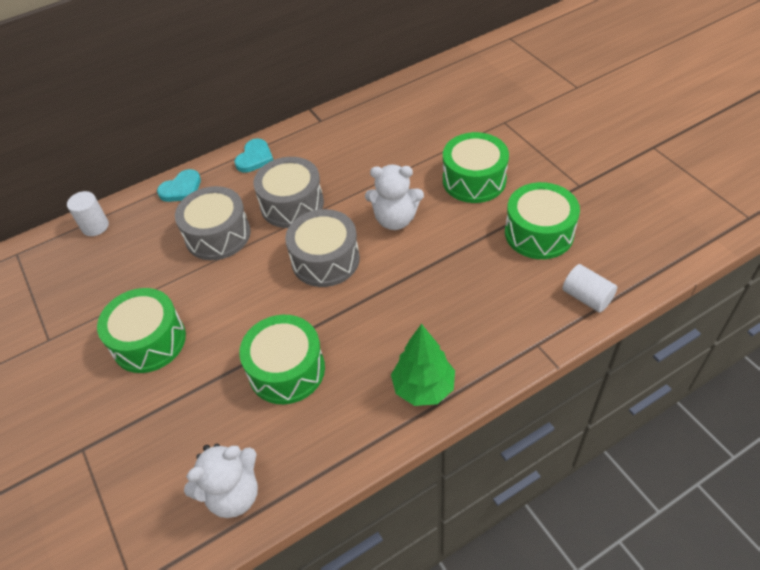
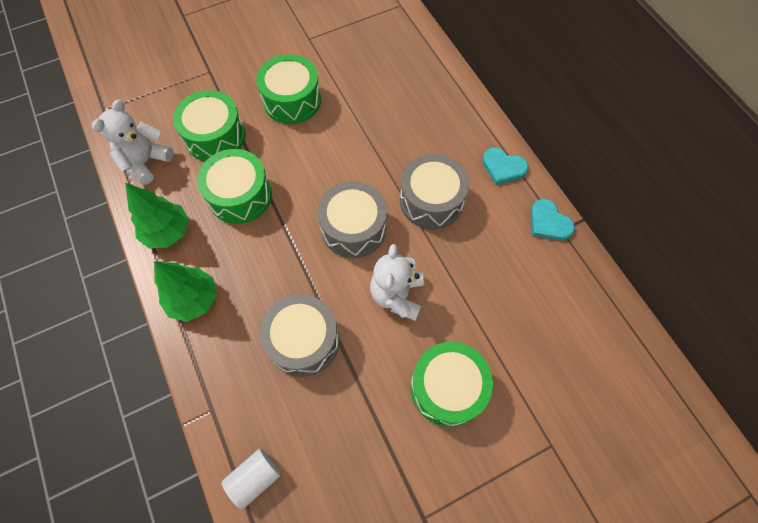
camera: 90 degrees right, 15 degrees up
white cylinder [67,191,109,236] -> none
turquoise heart [157,169,201,202] -> turquoise heart moved to [531,199,575,240]
grey drum [175,186,251,260] -> grey drum moved to [260,294,340,377]
white teddy bear [184,444,258,518] -> white teddy bear turned 60 degrees clockwise [92,99,174,185]
green drum [505,182,580,259] -> green drum moved to [173,90,246,161]
none -> green tree [125,183,189,248]

